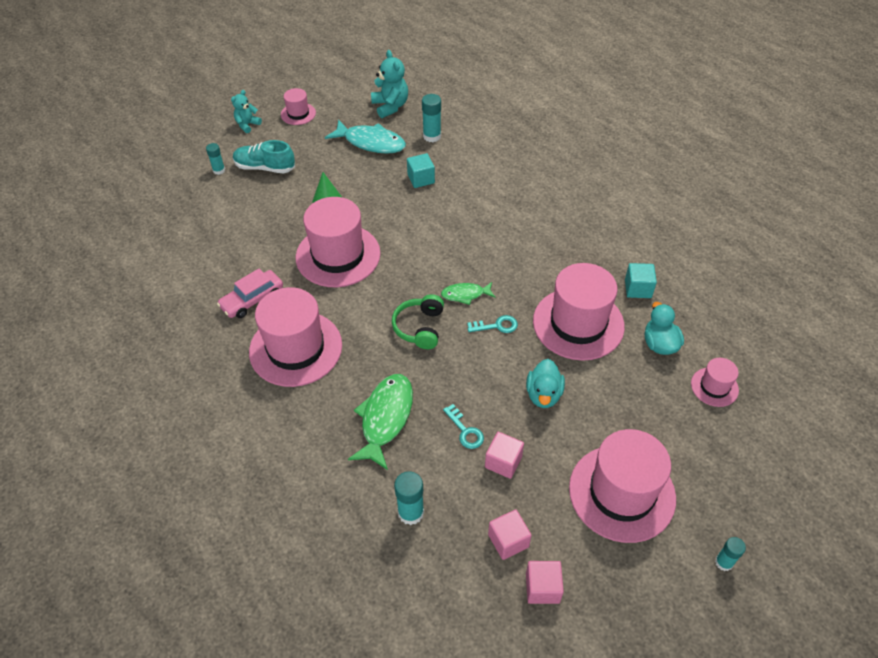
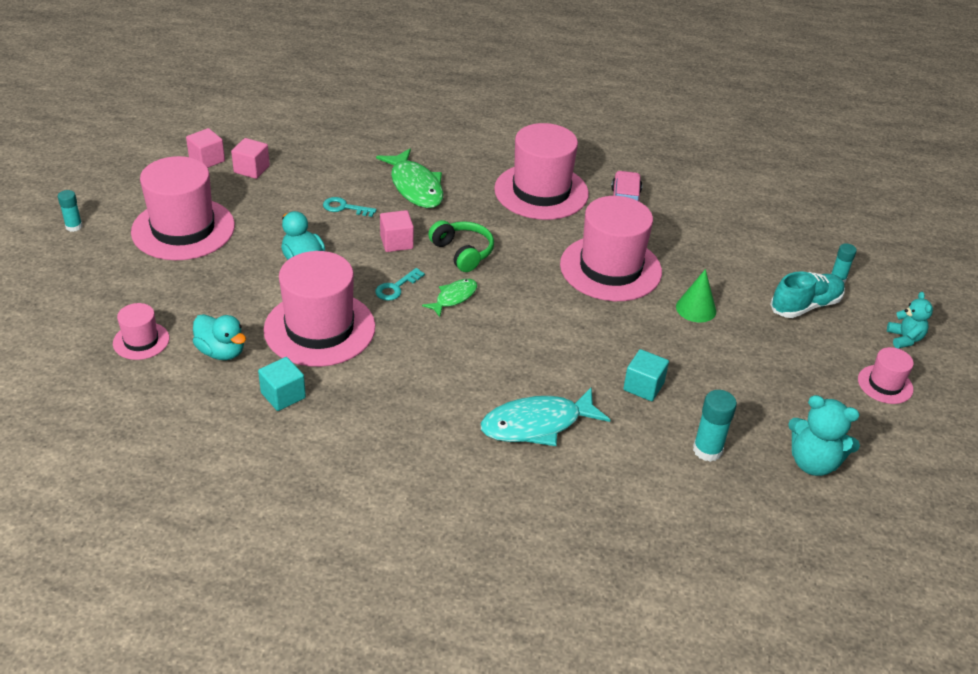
camera: 135 degrees right, 10 degrees down
turquoise fish [325,119,406,154] -> turquoise fish moved to [480,388,610,446]
turquoise glue stick [394,471,424,525] -> none
pink cube [485,432,524,479] -> pink cube moved to [380,210,414,252]

